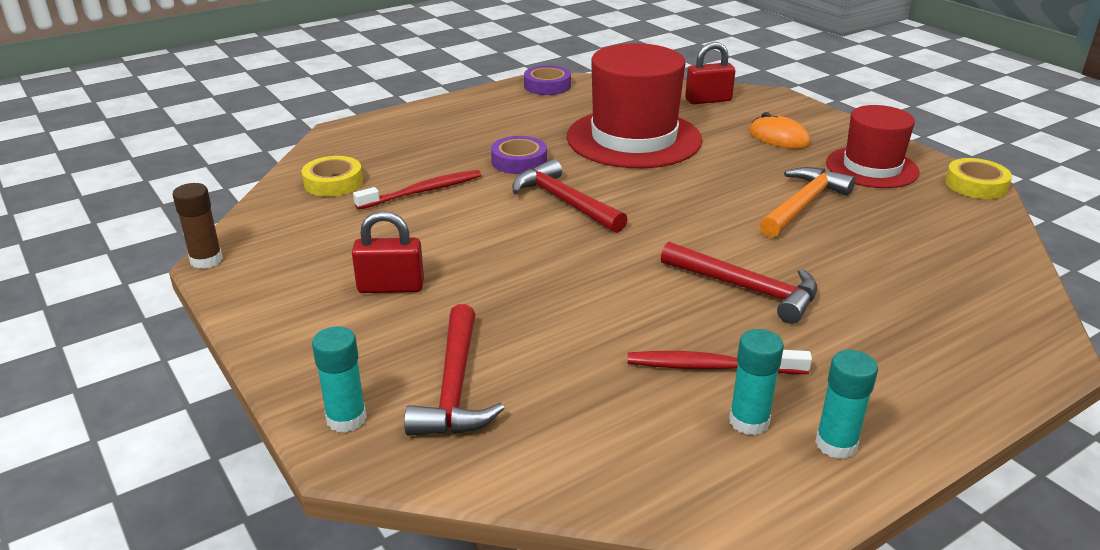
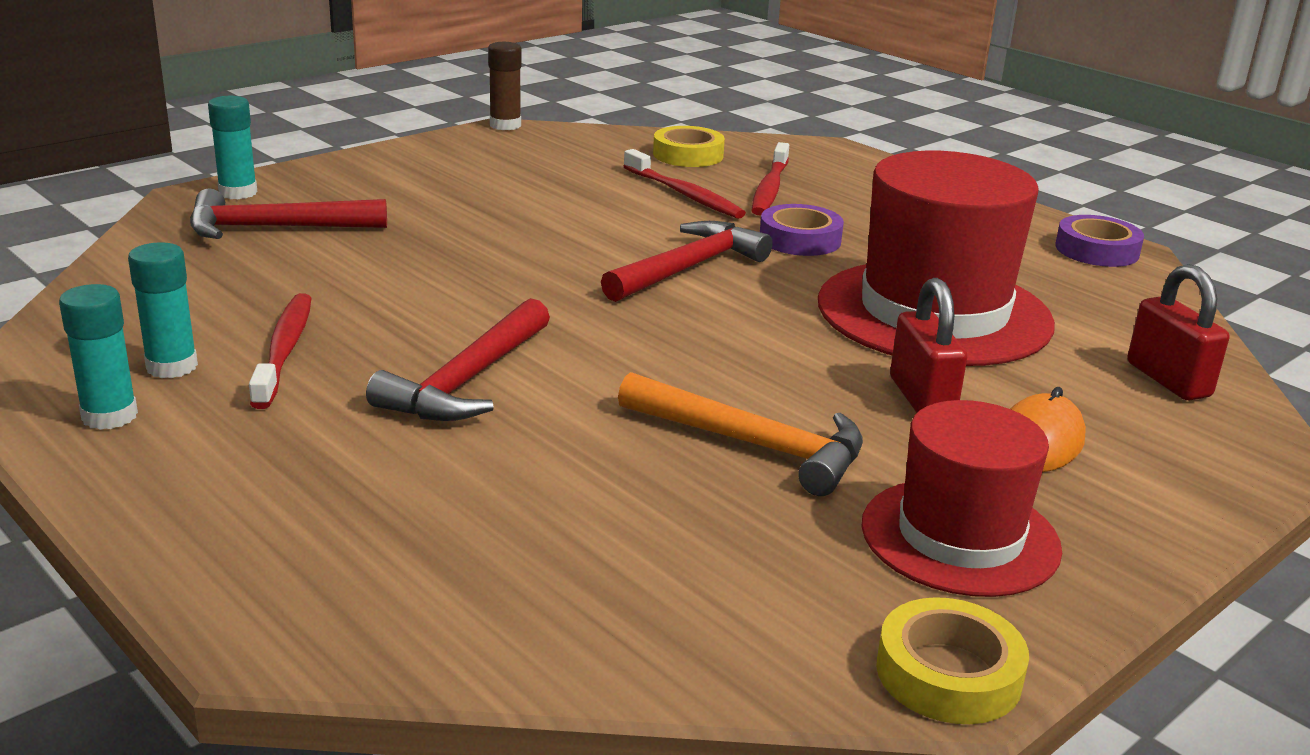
camera: 80 degrees right, 5 degrees down
red padlock [352,211,424,293] -> red padlock moved to [890,278,967,413]
none -> red toothbrush [751,142,789,216]

